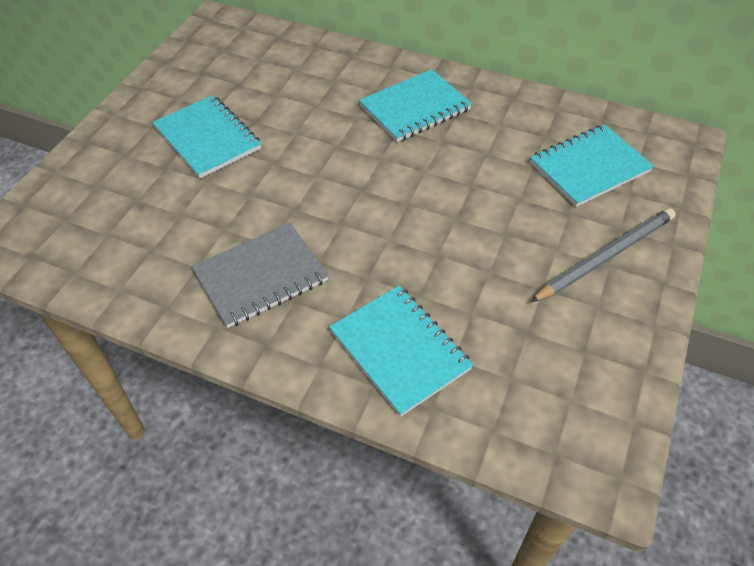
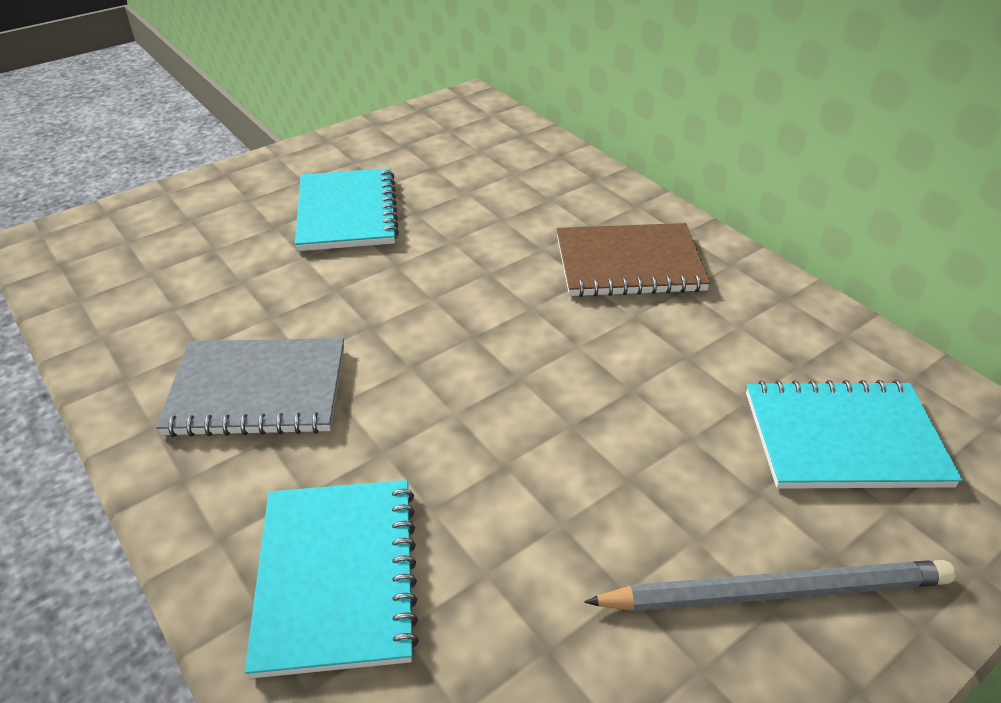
camera: 30 degrees right, 10 degrees down
turquoise notebook [359,69,472,142] -> brown notebook [557,223,711,297]

